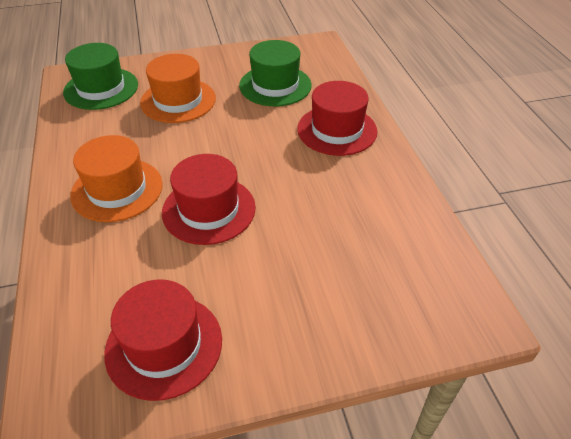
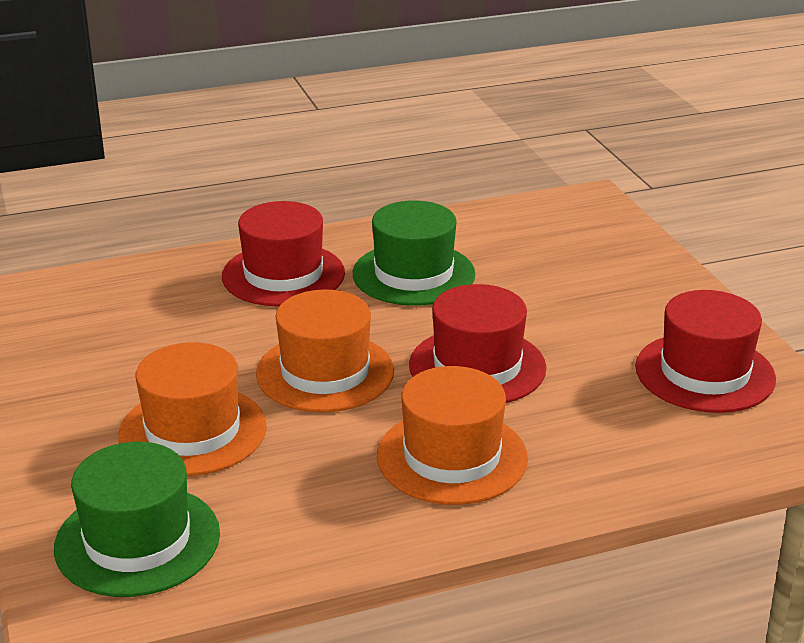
camera: 95 degrees left, 15 degrees down
green hat [239,40,312,106] -> green hat moved to [353,200,475,306]
none -> orange hat [256,290,394,412]

